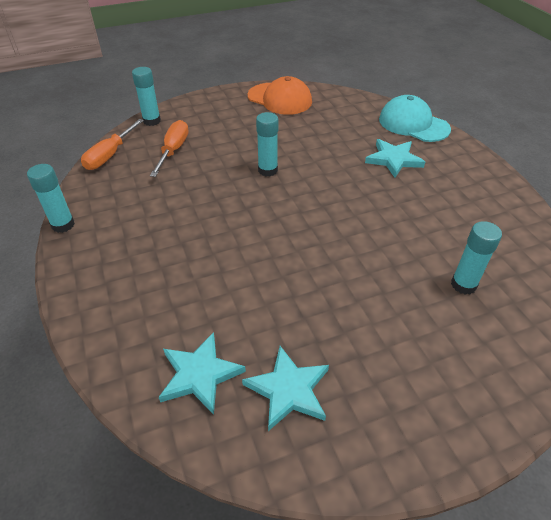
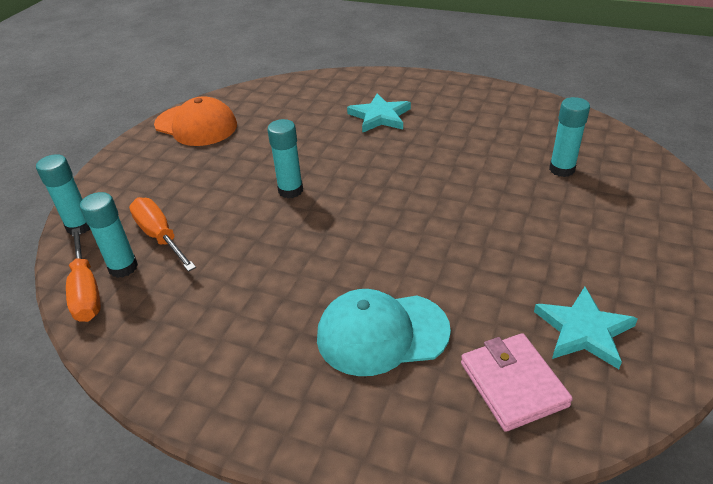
camera: 45 degrees left, 5 degrees down
turquoise glue stick [27,164,75,233] -> turquoise glue stick moved to [80,192,138,278]
turquoise star [158,332,246,415] -> pink wallet [461,333,573,432]
orange cap [248,76,312,115] -> orange cap turned 45 degrees clockwise [154,96,237,146]
turquoise cap [379,95,451,142] -> turquoise cap moved to [317,289,451,376]

